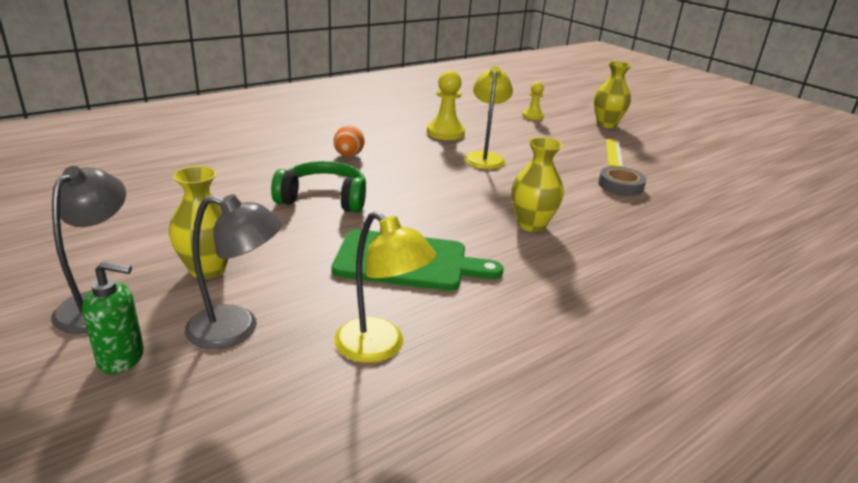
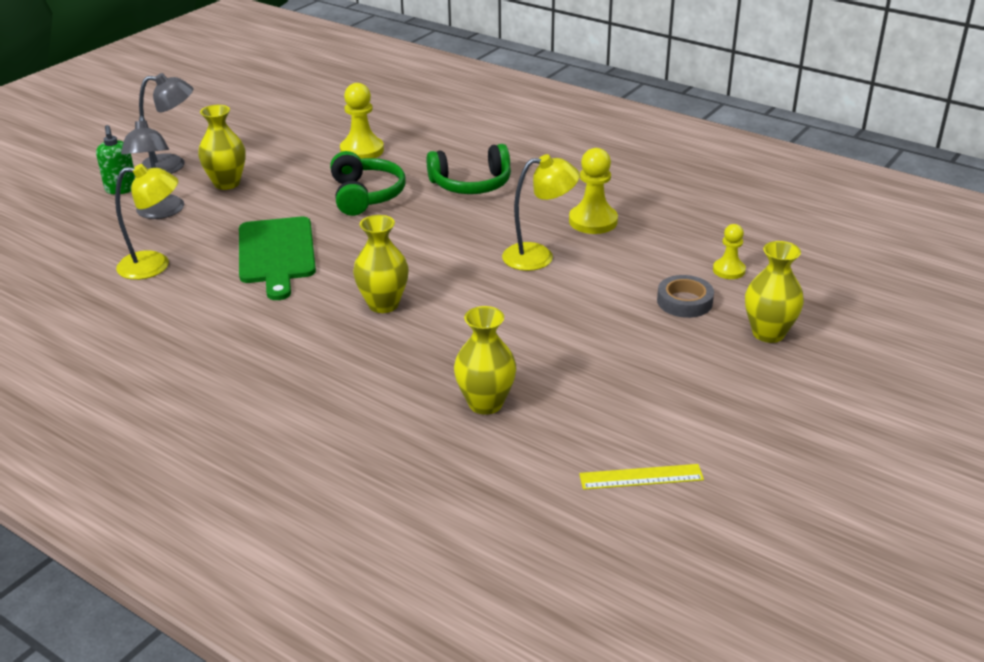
camera: 75 degrees right, 5 degrees up
orange egg [334,125,365,157] -> green headphones [426,144,511,194]
yellow lamp [334,211,436,363] -> yellow lamp turned 120 degrees counterclockwise [115,164,178,280]
grey tape [598,166,646,196] -> grey tape moved to [657,275,714,318]
yellow ruler [606,139,623,167] -> yellow ruler moved to [579,464,704,490]
none -> yellow pawn [340,83,384,159]
none -> yellow vase [454,306,516,415]

